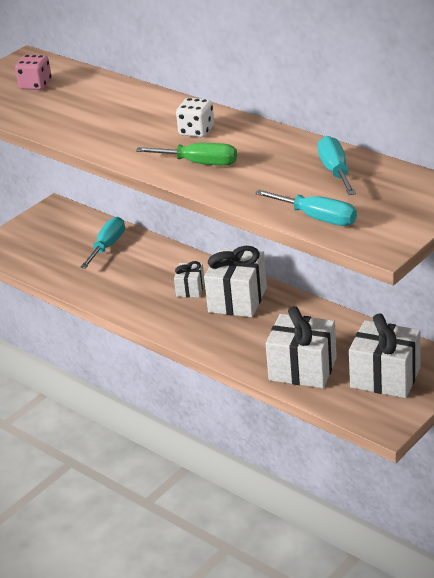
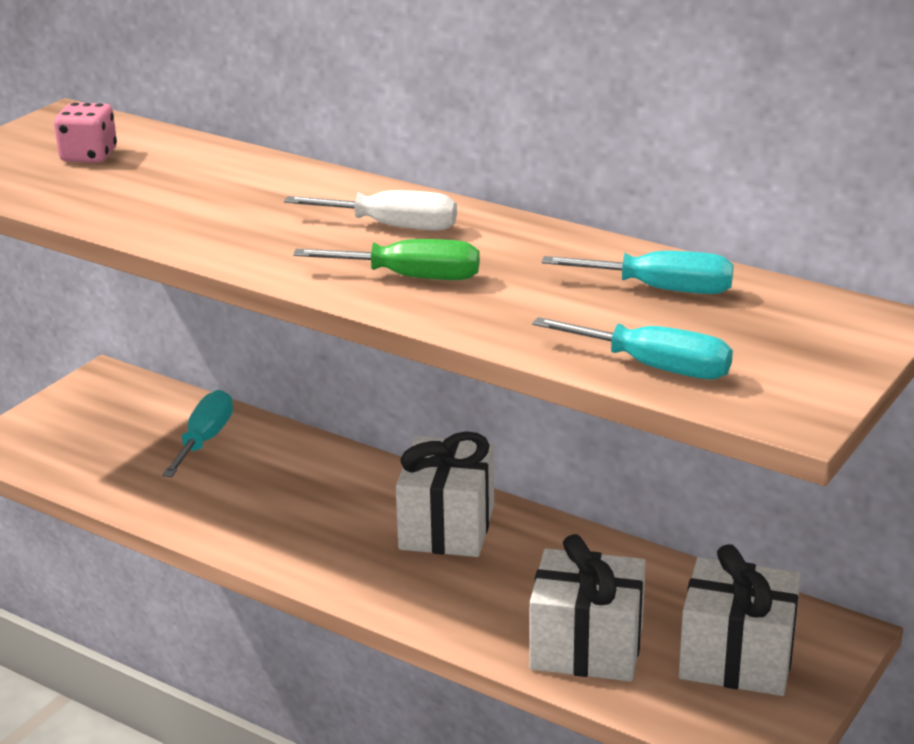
camera: 10 degrees left, 5 degrees down
white gift [174,261,205,298] -> none
white dice [176,98,214,137] -> white screwdriver [284,190,457,230]
turquoise screwdriver [318,136,356,195] -> turquoise screwdriver turned 120 degrees clockwise [542,251,734,294]

